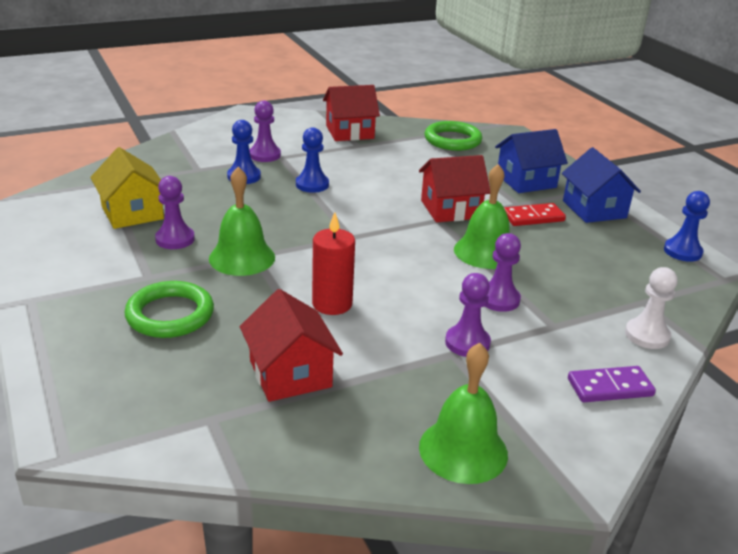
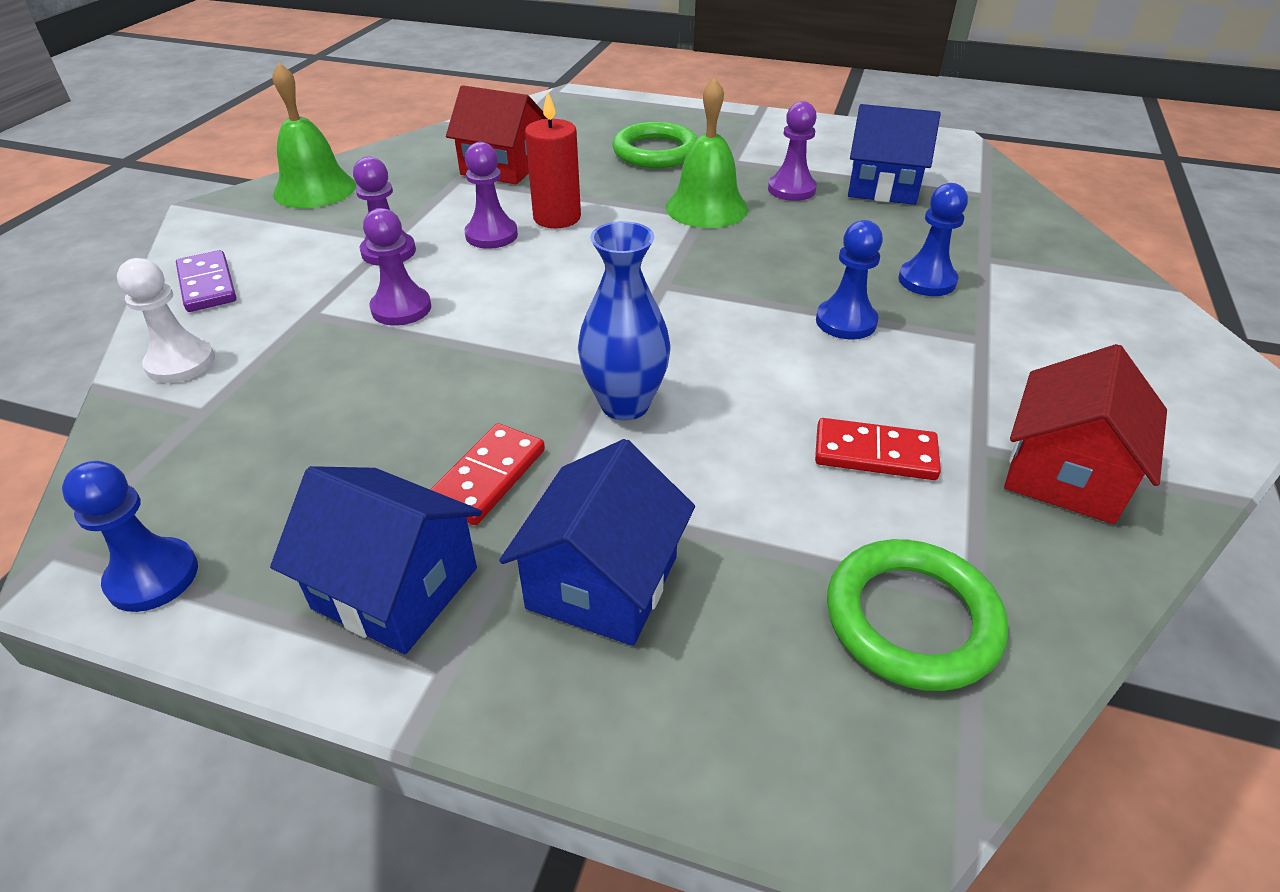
camera: 135 degrees right, 10 degrees up
yellow house [90,147,164,229] -> blue house [848,104,941,205]
purple pawn [249,101,281,162] -> purple pawn moved to [465,142,518,249]
red house [419,155,490,222] -> blue vase [578,221,671,421]
green bell [454,164,510,269] -> none
purple domino [568,366,656,402] -> purple domino turned 60 degrees counterclockwise [176,250,236,312]
none -> red domino [815,418,941,480]

